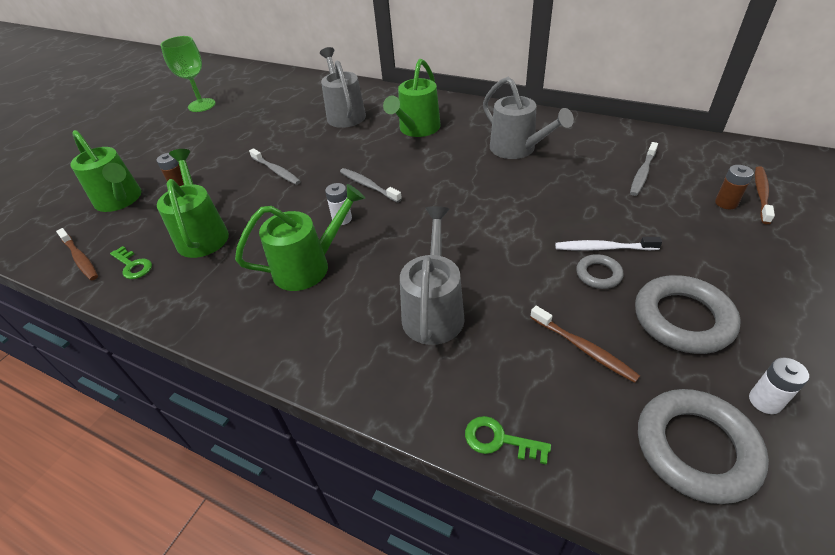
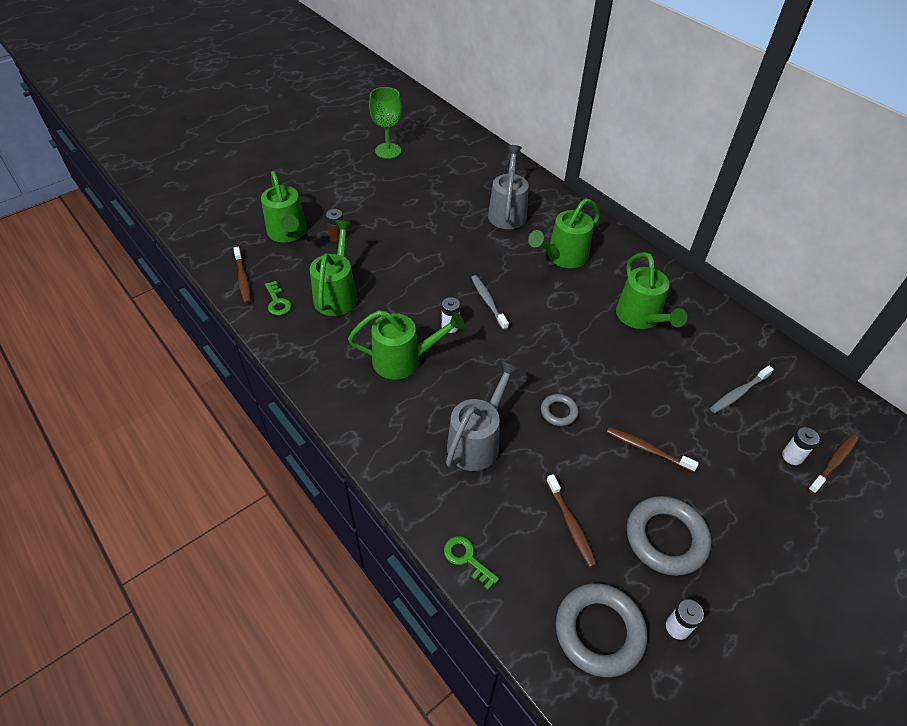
camera: 20 degrees right, 5 degrees up
grey toothbrush [249,148,301,185] -> none
grey watering can [483,77,574,159] -> green watering can [616,252,687,329]
white toothbrush [555,237,662,251] -> brown toothbrush [607,427,699,472]
grey ring [576,254,623,289] -> grey ring moved to [541,394,578,426]
brown battery [715,165,754,209] -> white battery [782,427,819,465]

